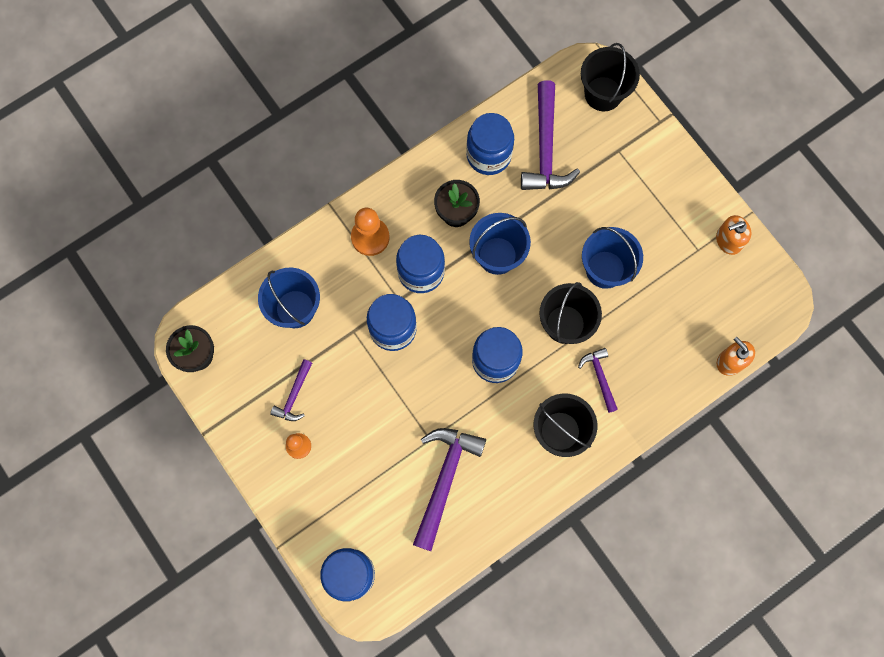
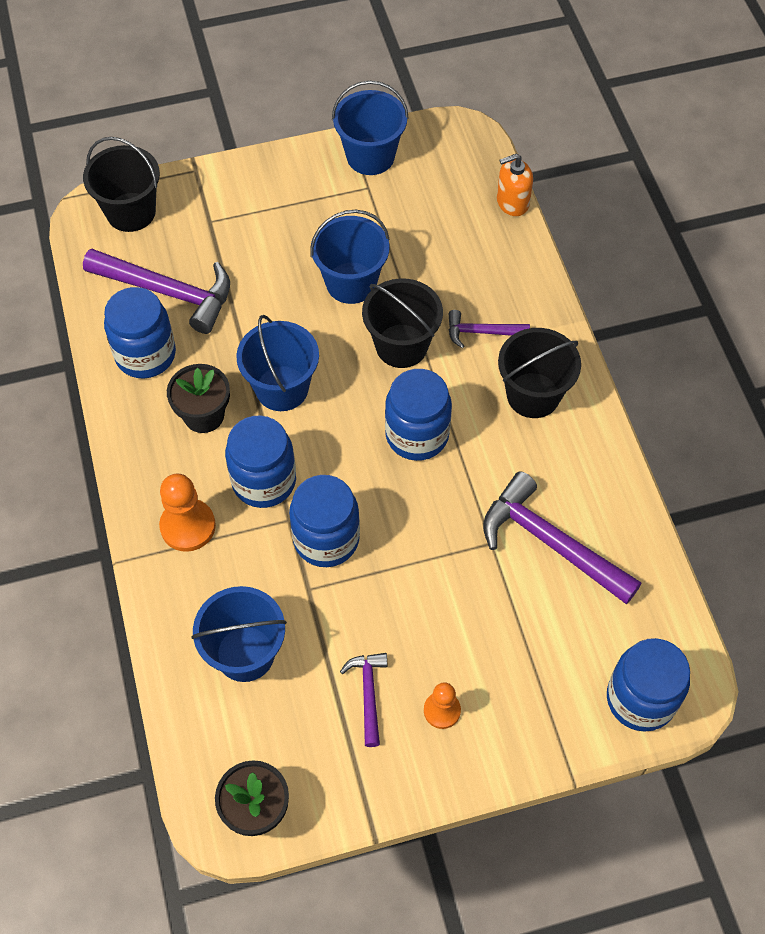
camera: 70 degrees left, 15 degrees down
purple hammer [270,359,312,421] -> purple hammer turned 135 degrees counterclockwise [340,653,387,747]
orange soap dispenser [716,215,751,255] -> blue bucket [332,81,409,175]

